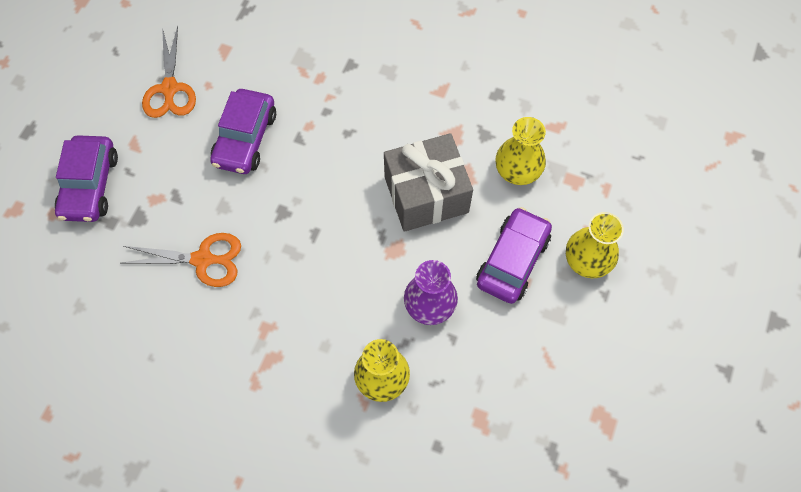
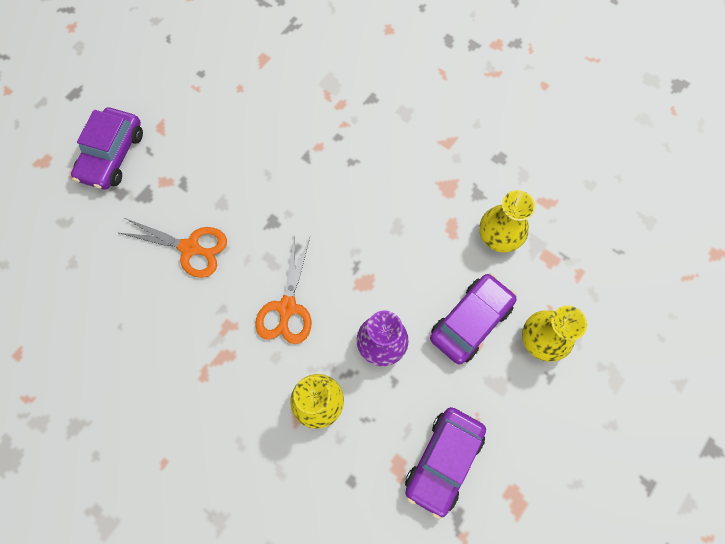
camera: 15 degrees right, 5 degrees up
orange scissors [142,26,196,118] -> orange scissors moved to [255,234,311,344]
purple car [210,89,276,174] -> purple car moved to [405,407,486,519]
grey gift [384,133,473,232] -> none

